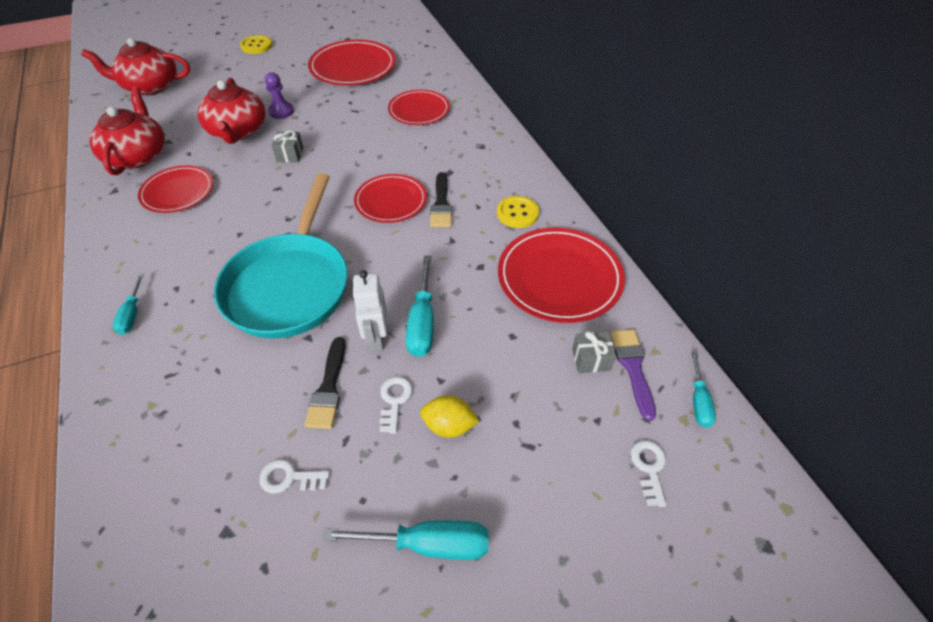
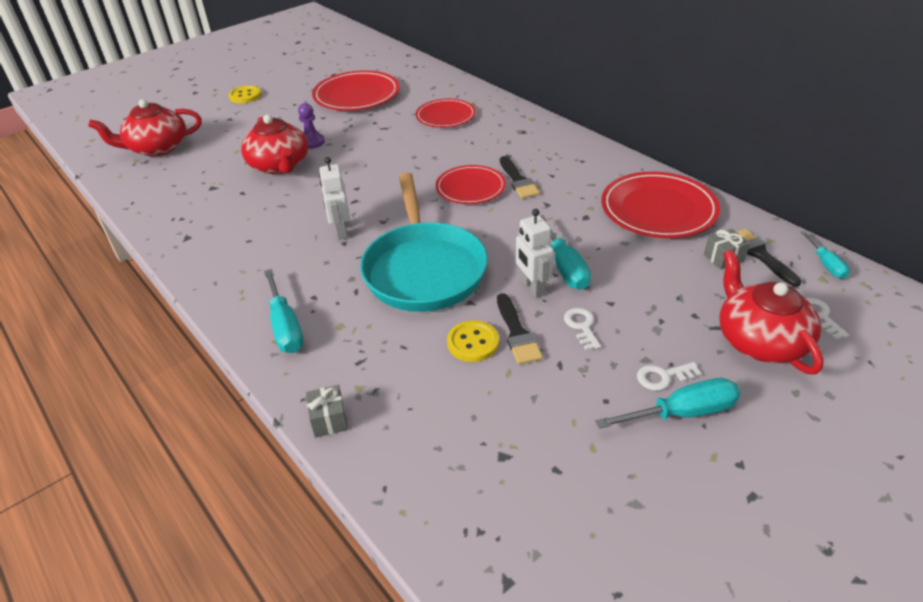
camera: 15 degrees left, 10 degrees down
red teapot [90,86,165,175] -> red teapot moved to [719,250,824,375]
turquoise screwdriver [113,273,144,335] -> turquoise screwdriver [264,269,304,353], size x1.64
red plate [138,165,213,213] -> none
white key [260,459,330,493] -> white key moved to [637,362,702,391]
grey gift [272,130,303,162] -> grey gift moved to [306,385,348,438]
yellow lemon [420,395,479,438] -> none
yellow button [497,196,539,228] -> yellow button moved to [447,320,499,362]
purple brush [610,329,656,421] -> black brush [736,229,802,287]
none -> white robot [319,157,350,240]

